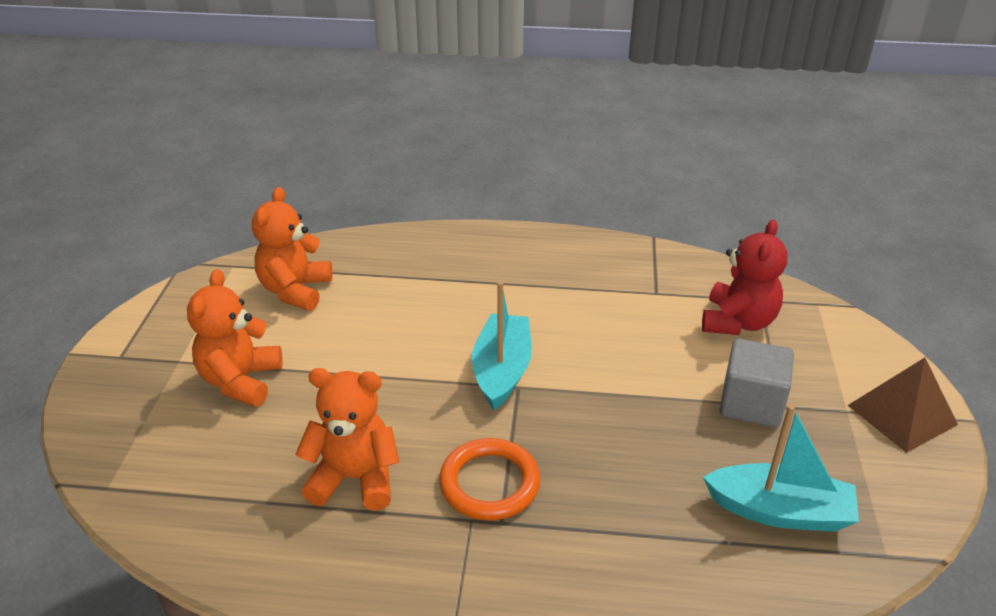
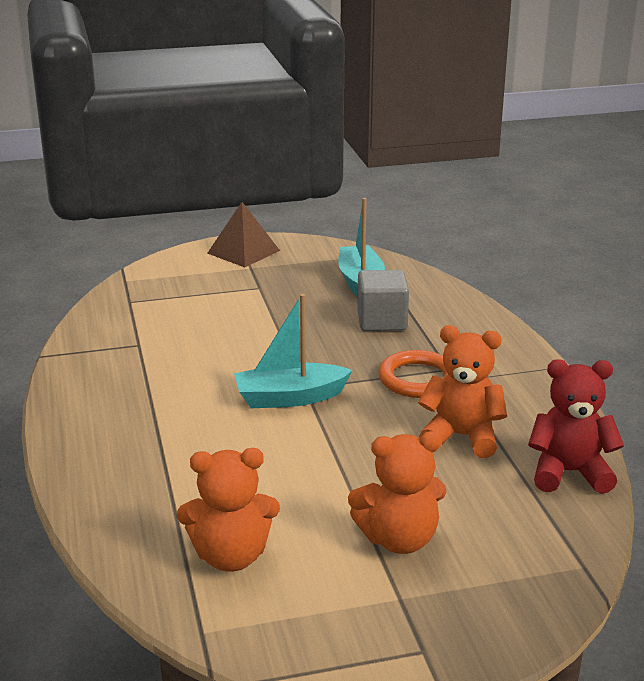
camera: 110 degrees left, 10 degrees down
orange teddy bear [295,368,399,511] -> orange teddy bear turned 120 degrees clockwise [418,325,507,458]
red teddy bear [702,220,787,335] -> red teddy bear moved to [528,359,624,494]
grey cube [720,338,794,427] -> grey cube moved to [357,270,409,331]

